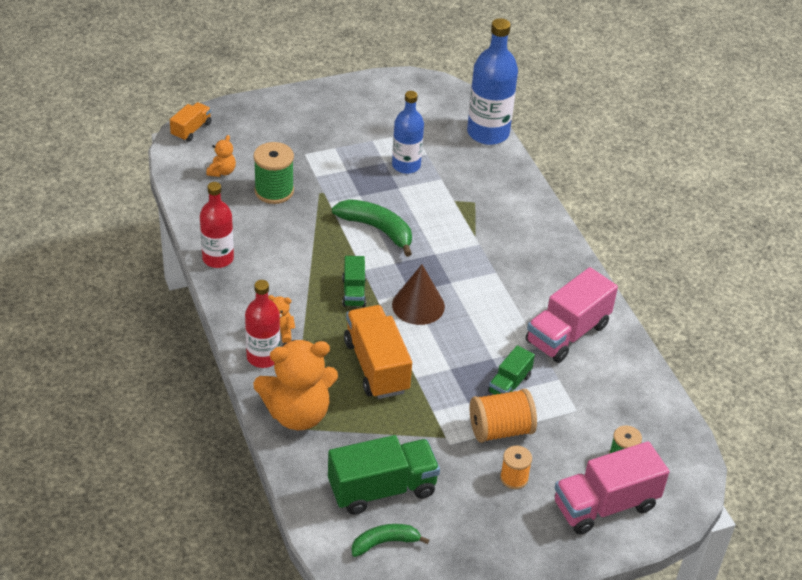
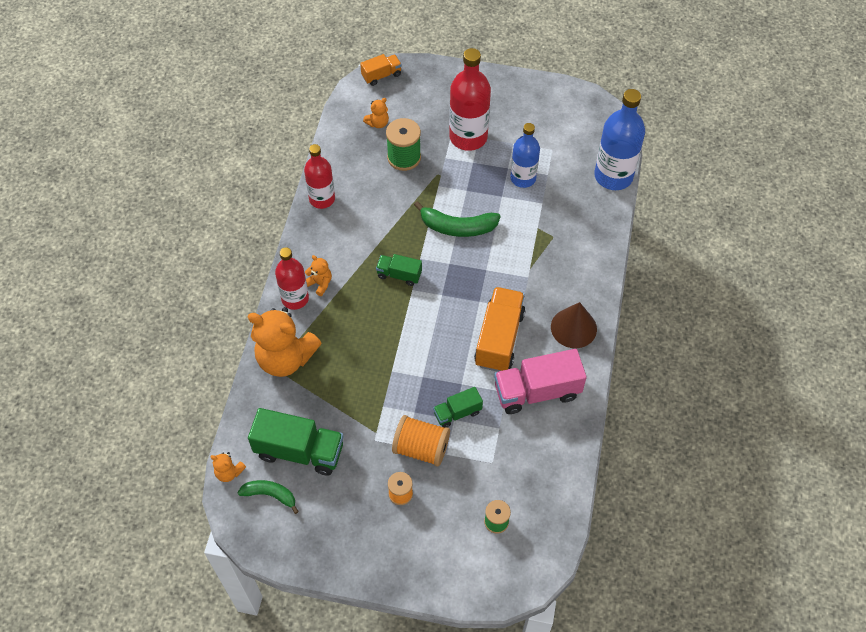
camera: 35 degrees right, 15 degrees up
green banana [332,199,412,257] -> green banana turned 120 degrees clockwise [414,201,501,237]
green truck [342,256,366,307] -> green truck turned 75 degrees clockwise [376,254,422,286]
orange truck [344,305,412,399] -> orange truck moved to [474,287,525,372]
brown cone [392,264,445,325] -> brown cone moved to [551,302,597,348]
pink truck [555,441,669,535] -> none
none -> orange teddy bear [210,452,246,482]
none -> red bottle [449,48,491,151]

